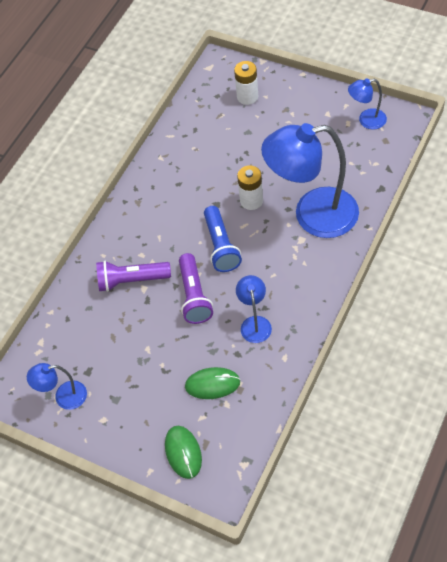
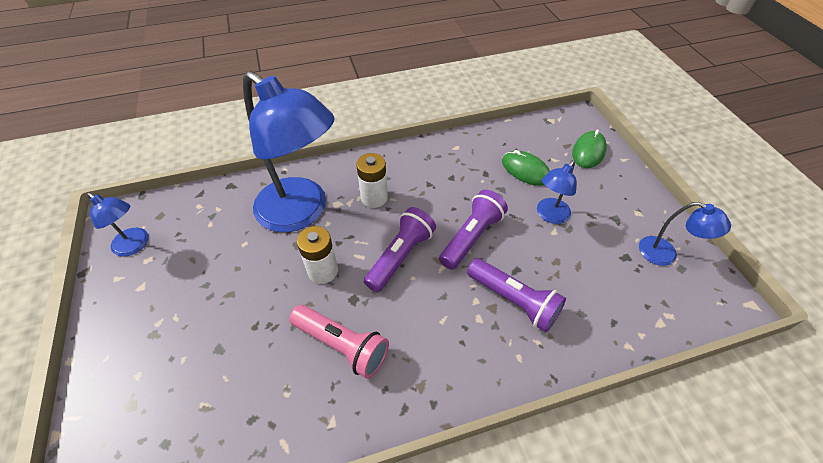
camera: 140 degrees left, 5 degrees down
blue flashlight [204,206,242,272] -> purple flashlight [364,207,436,292]
white battery [234,61,258,105] -> white battery moved to [356,153,388,208]
blue lamp [236,275,272,343] -> blue lamp moved to [537,160,577,224]
none -> pink flashlight [289,305,389,379]

